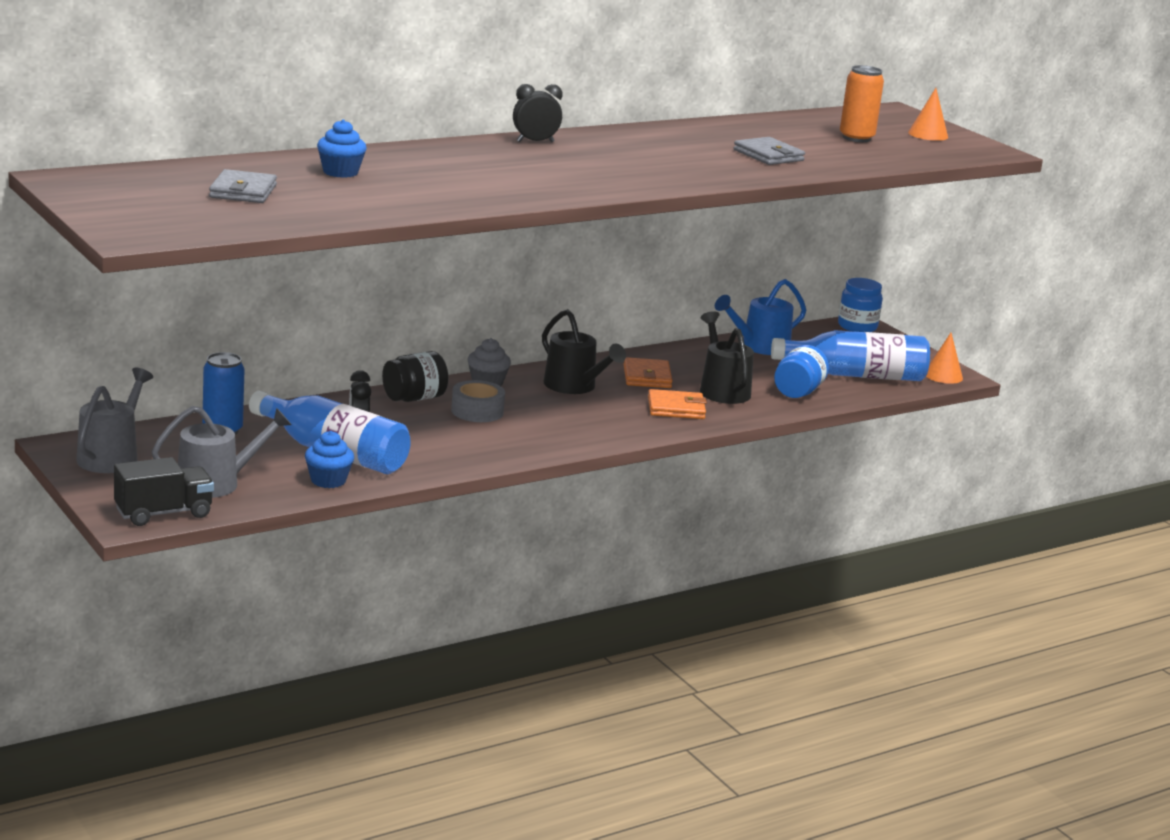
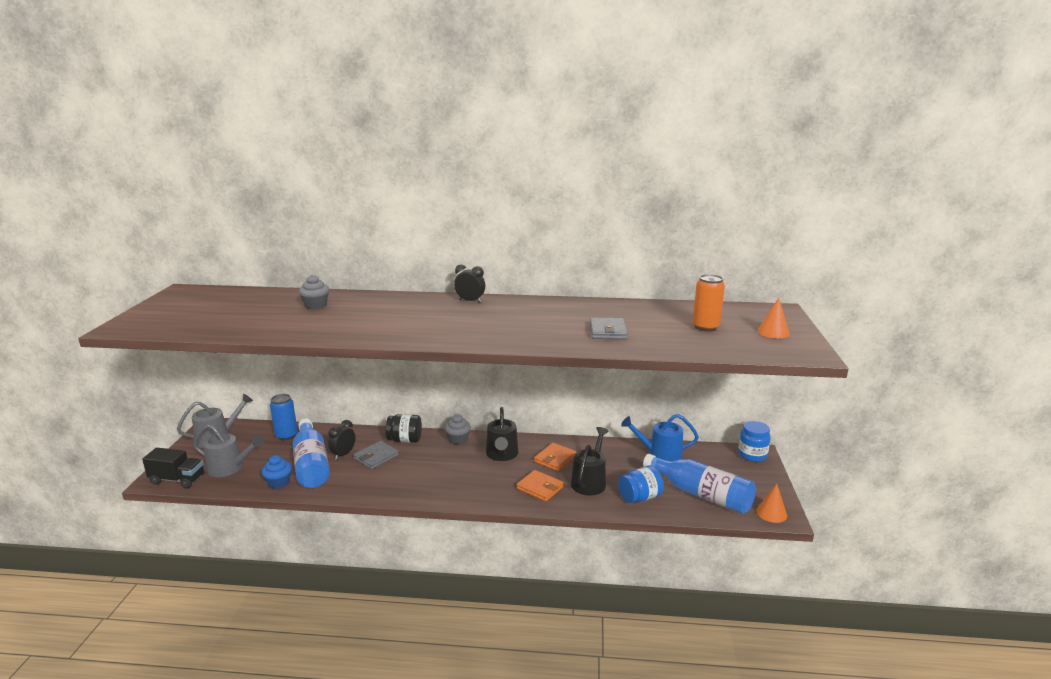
camera: 40 degrees right, 0 degrees up
grey wallet [209,169,277,203] -> grey wallet moved to [354,441,399,469]
blue cupcake [317,119,367,178] -> grey cupcake [299,275,329,309]
grey tape [451,380,505,422] -> none

